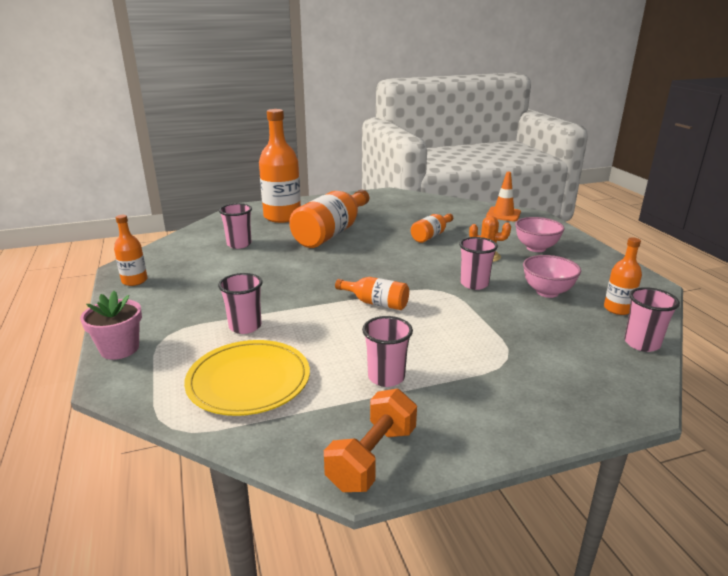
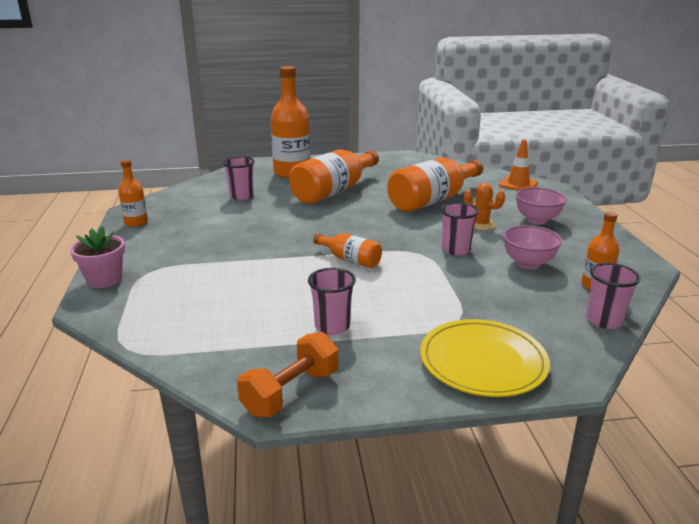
camera: 10 degrees right, 0 degrees up
yellow plate [184,340,310,416] -> yellow plate moved to [420,319,550,397]
pink cup [218,273,263,334] -> none
orange bottle [411,213,453,243] -> orange bottle [387,157,483,212], size x1.93

